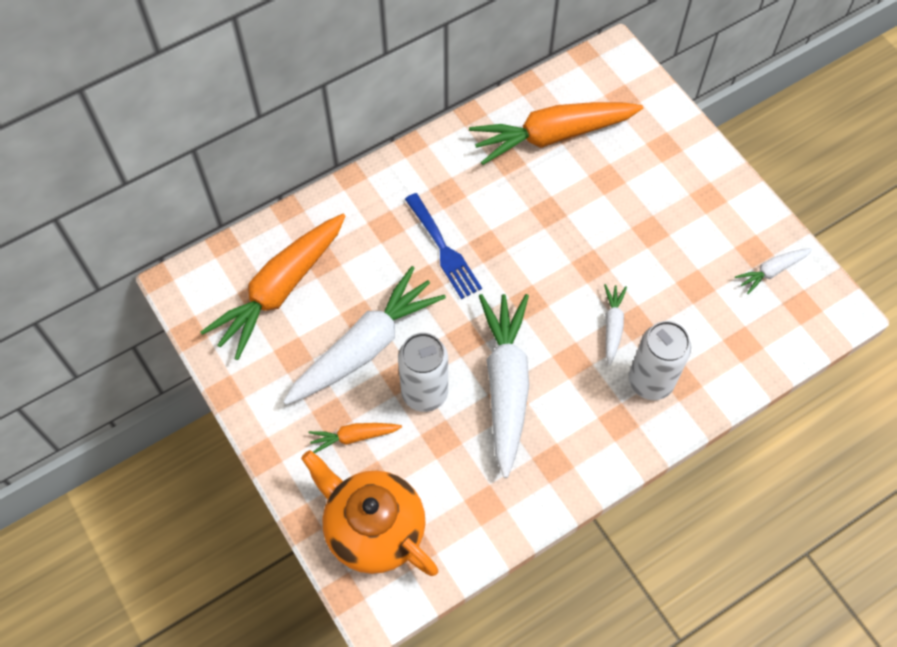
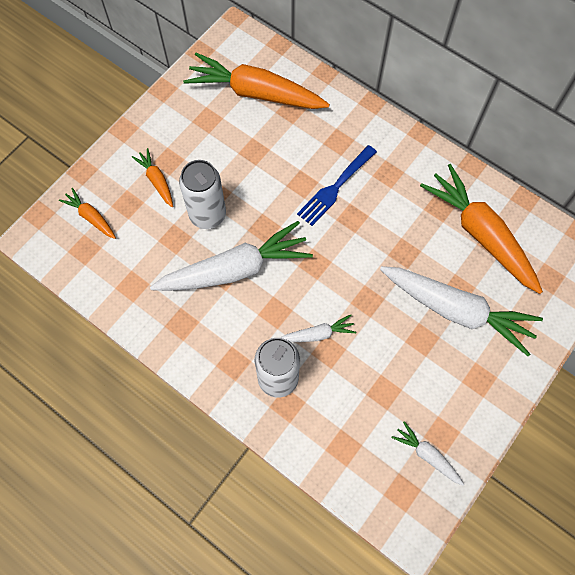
camera: 70 degrees right, 5 degrees up
white carrot [283,266,446,405] -> white carrot moved to [380,266,543,356]
orange teapot [301,450,438,576] -> orange carrot [59,188,116,239]

